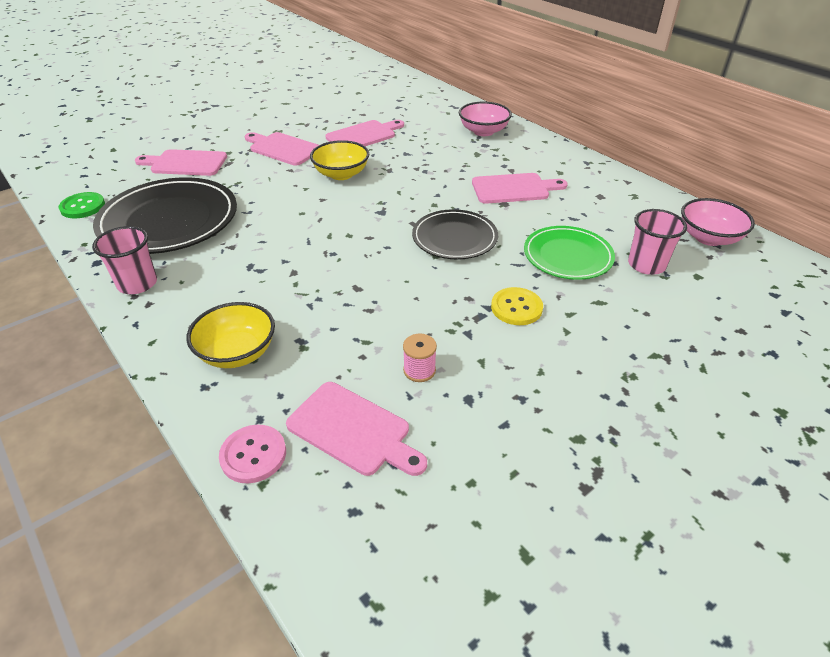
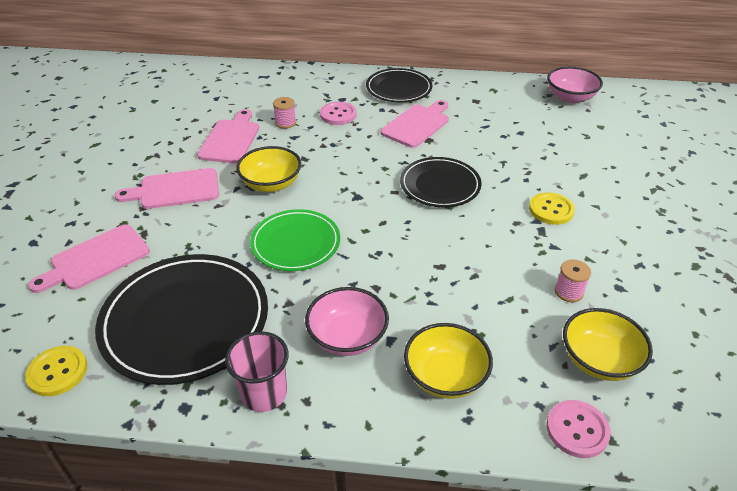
camera: 45 degrees left, 0 degrees up
green button [59,192,105,219] -> yellow button [25,346,87,396]
pink cutting board [286,382,427,476] -> yellow bowl [563,308,653,381]
pink bowl [459,101,512,136] -> pink bowl moved to [305,287,389,356]
green plate [524,226,615,280] -> green plate moved to [250,209,340,271]
pink cup [628,209,687,275] -> none
none -> pink spool [273,97,296,129]
none -> pink button [320,102,357,125]
none -> black plate [366,68,432,102]

